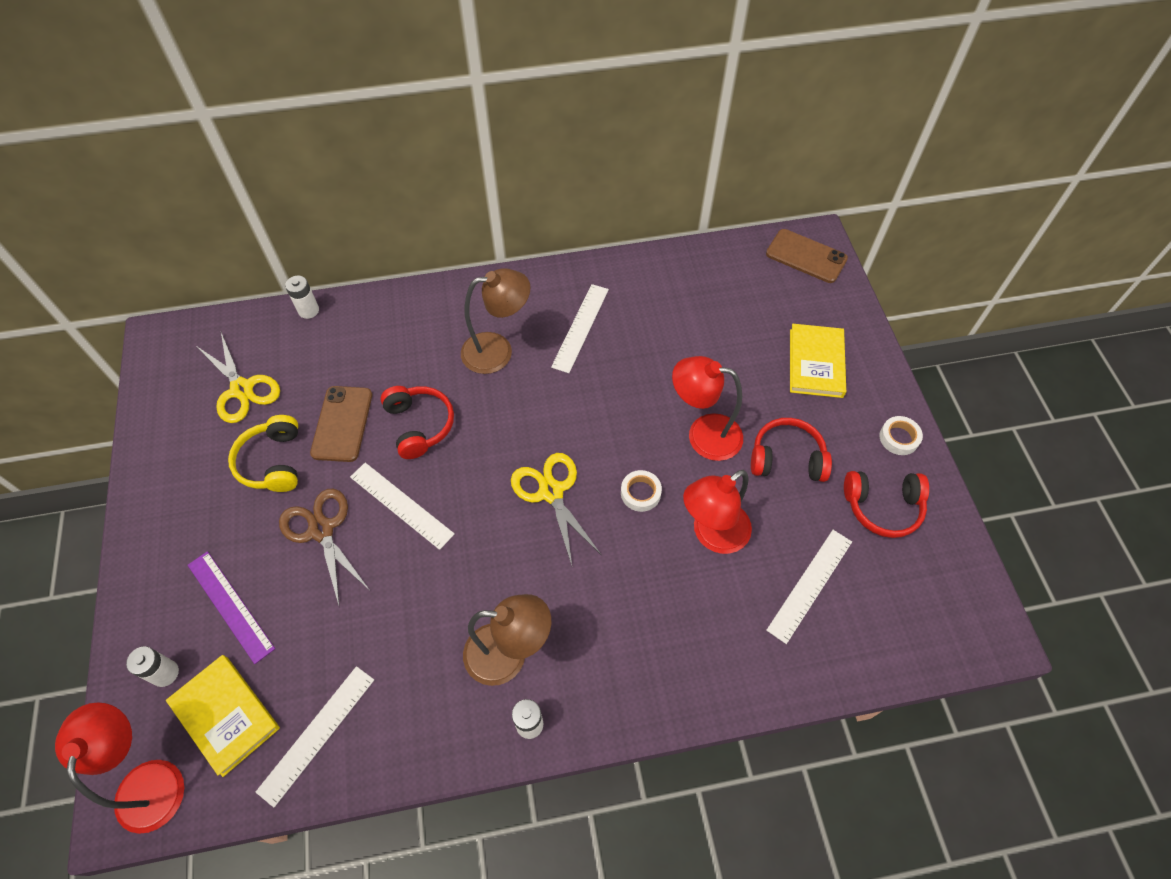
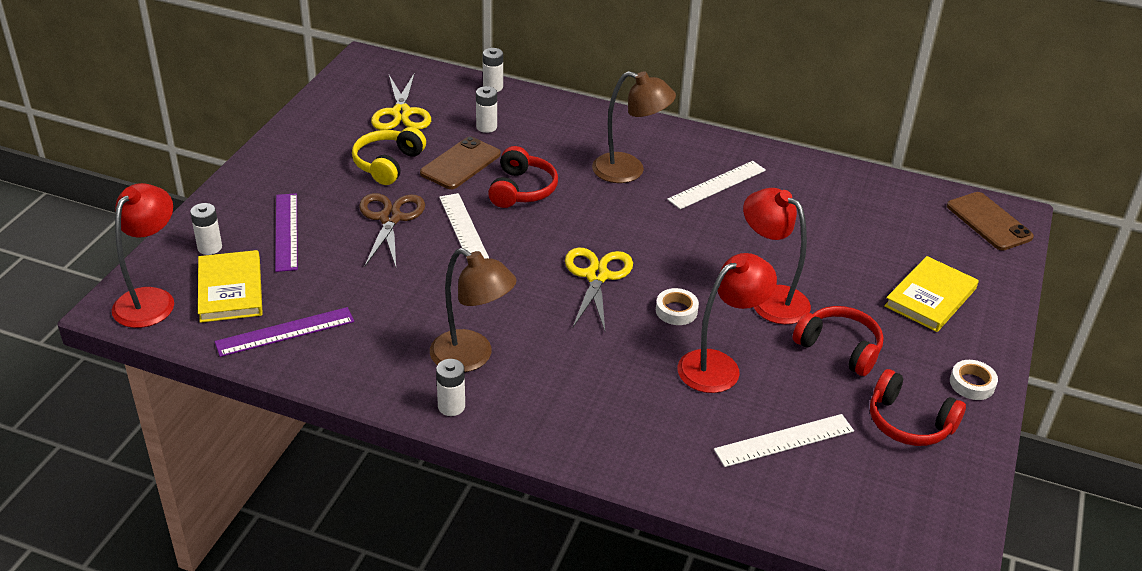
camera: 30 degrees right, 20 degrees down
white ruler [256,666,374,808] -> purple ruler [215,307,354,357]
red lamp [683,470,752,554] -> red lamp turned 150 degrees clockwise [677,253,777,393]
none -> white battery [476,86,497,133]

